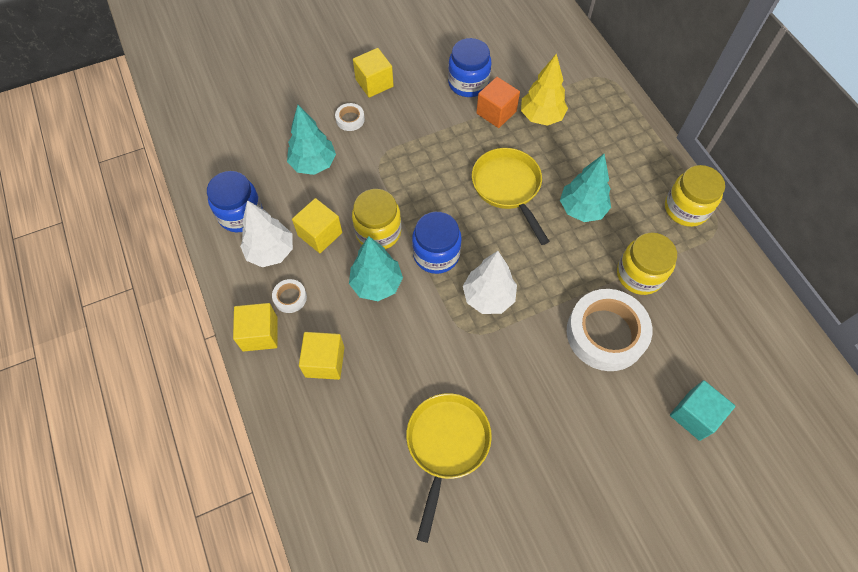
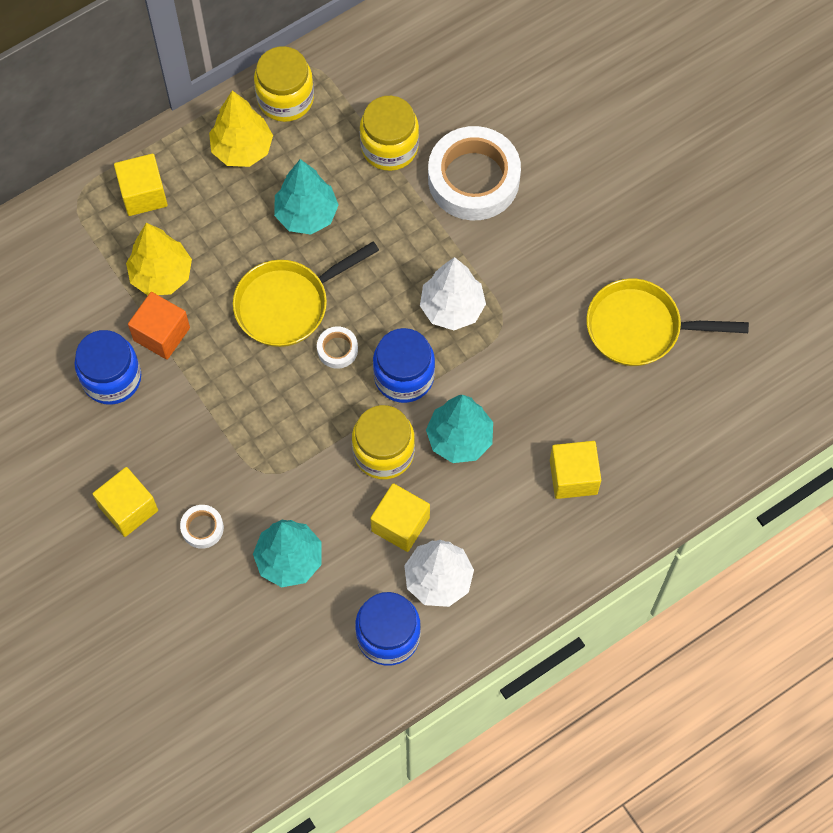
camera: 100 degrees left, 5 degrees up
yellow cube [233,303,278,351] -> yellow cube moved to [114,154,168,216]
white tape [272,279,307,313] -> white tape moved to [317,326,358,369]
turquoise cube [670,380,735,441] -> none
none -> yellow tree [209,90,273,167]

